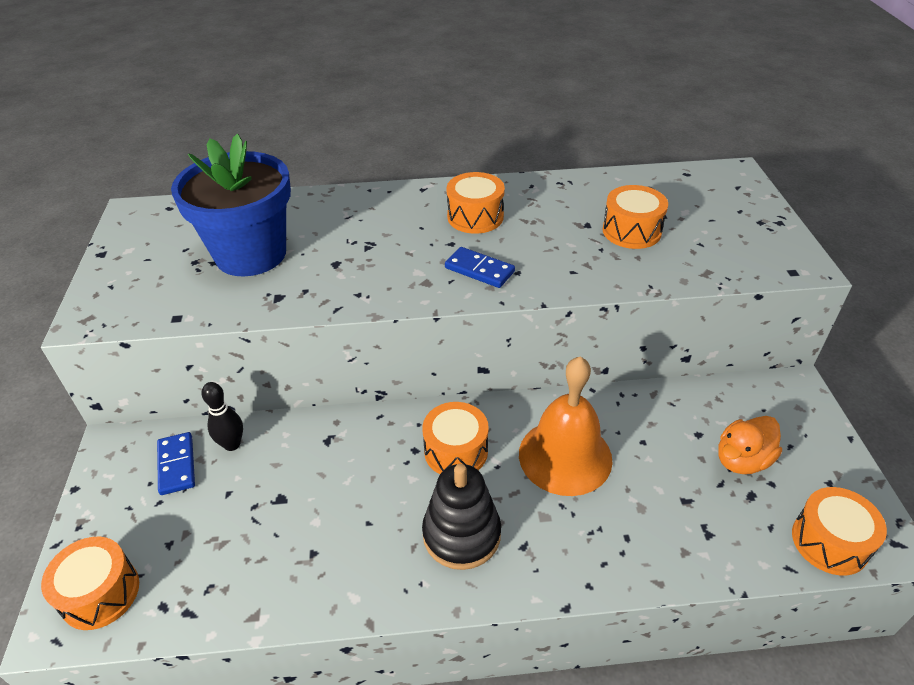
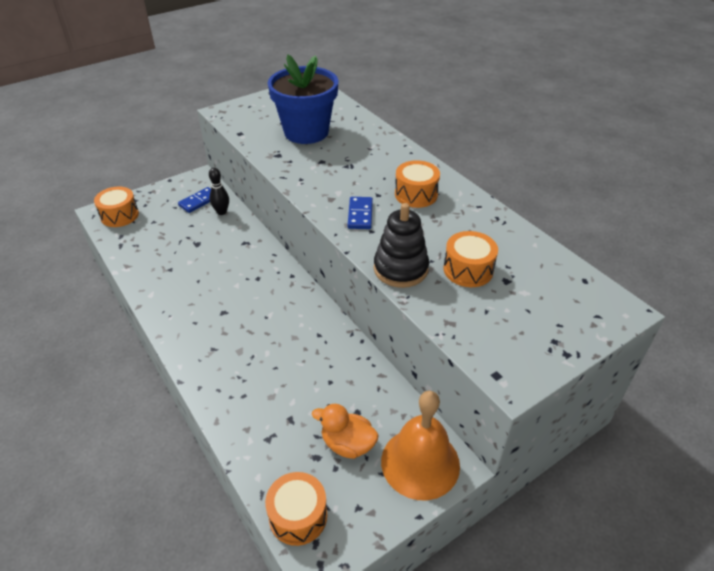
camera: 60 degrees right, 0 degrees up
black stacking toy [422,464,501,570] -> black stacking toy moved to [374,203,429,288]
orange drum [423,402,489,474] -> none
orange bell [519,356,612,496] -> orange bell moved to [381,391,460,500]

